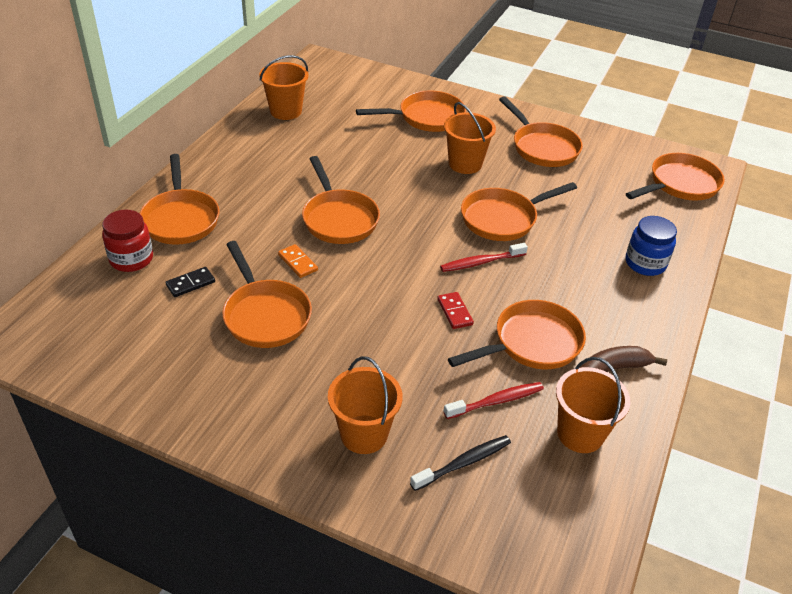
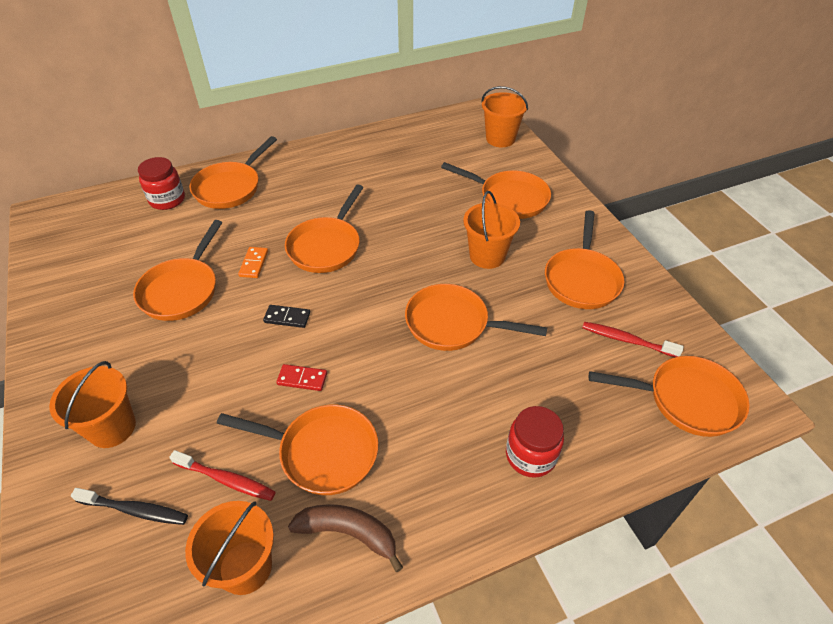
camera: 45 degrees right, 5 degrees up
black domino [165,267,215,297] -> black domino moved to [263,305,310,328]
orange bucket [259,55,308,120] -> orange bucket moved to [481,86,528,147]
red domino [437,292,474,329] -> red domino turned 75 degrees clockwise [276,364,327,391]
red toothbrush [440,243,528,272] -> red toothbrush moved to [582,322,684,357]
blue jar [626,216,677,276] -> red jar [506,406,564,478]

